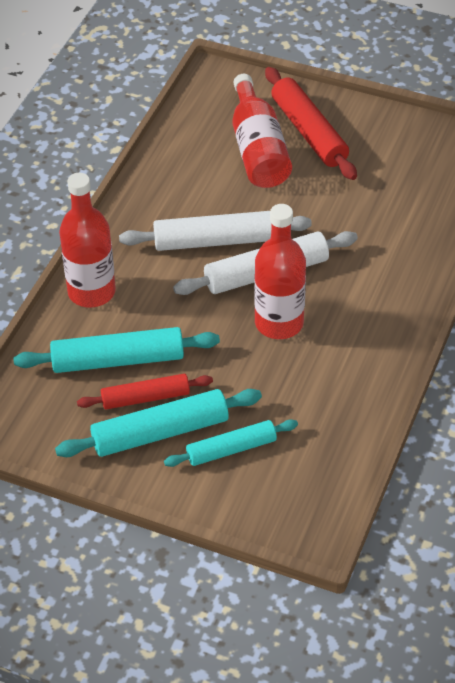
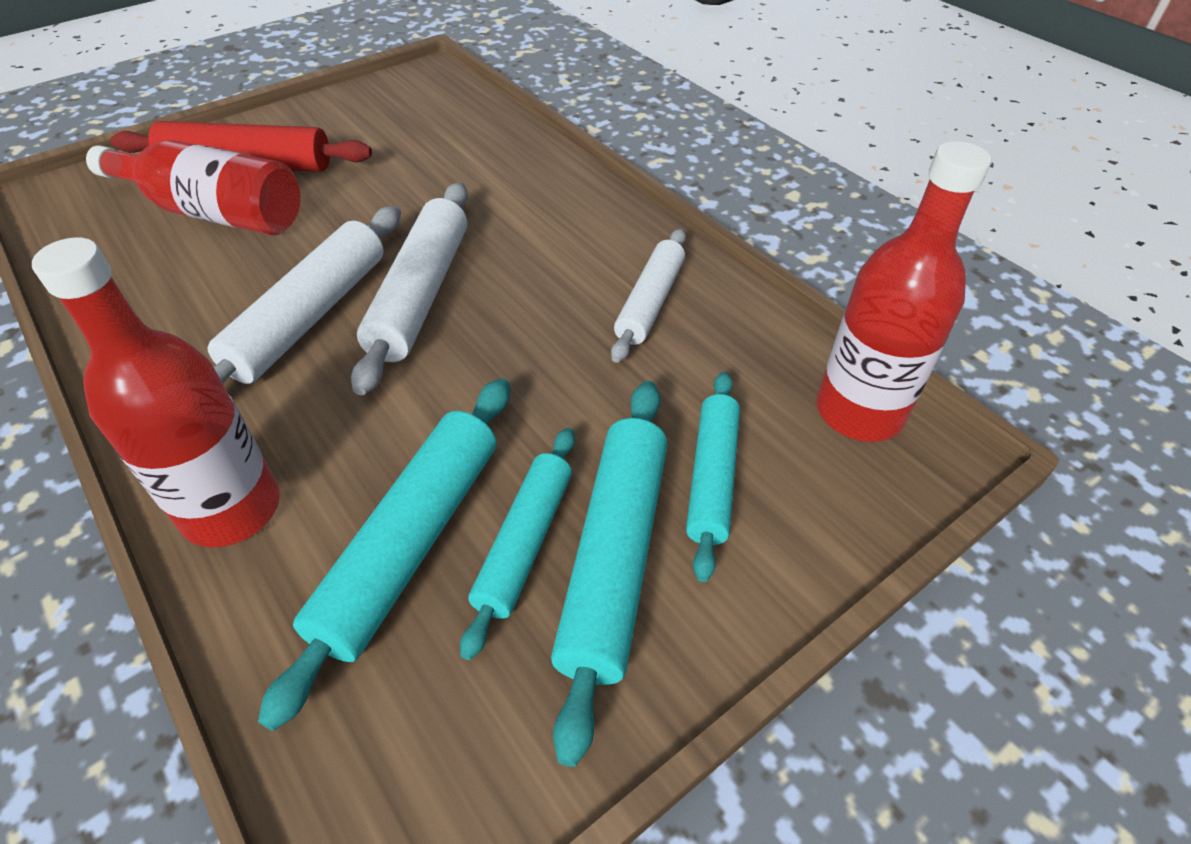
camera: 60 degrees left, 0 degrees up
red rolling pin [77,374,213,409] -> turquoise rolling pin [460,428,575,660]
red bottle [254,204,306,339] -> red bottle moved to [817,141,991,442]
none -> white rolling pin [611,229,686,363]

